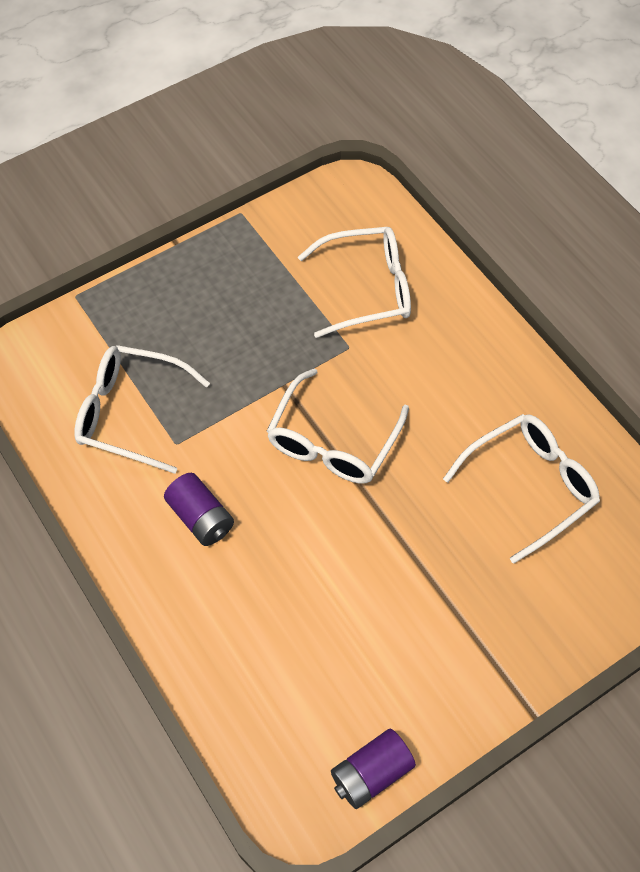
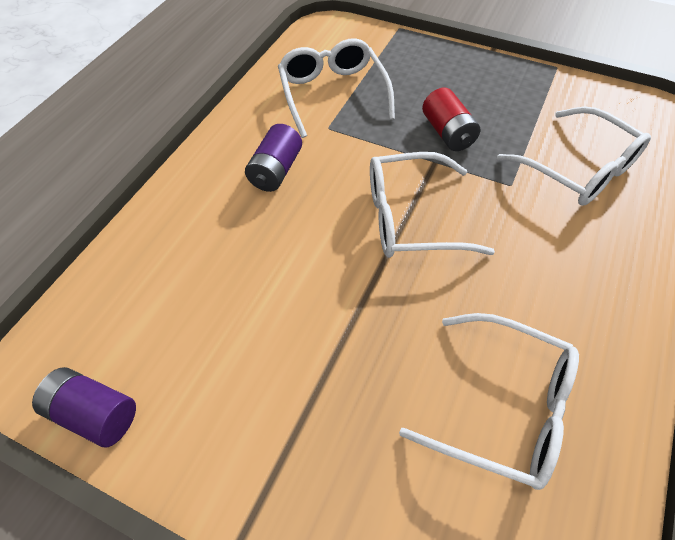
camera: 60 degrees right, 5 degrees down
none -> red battery [422,88,480,151]

